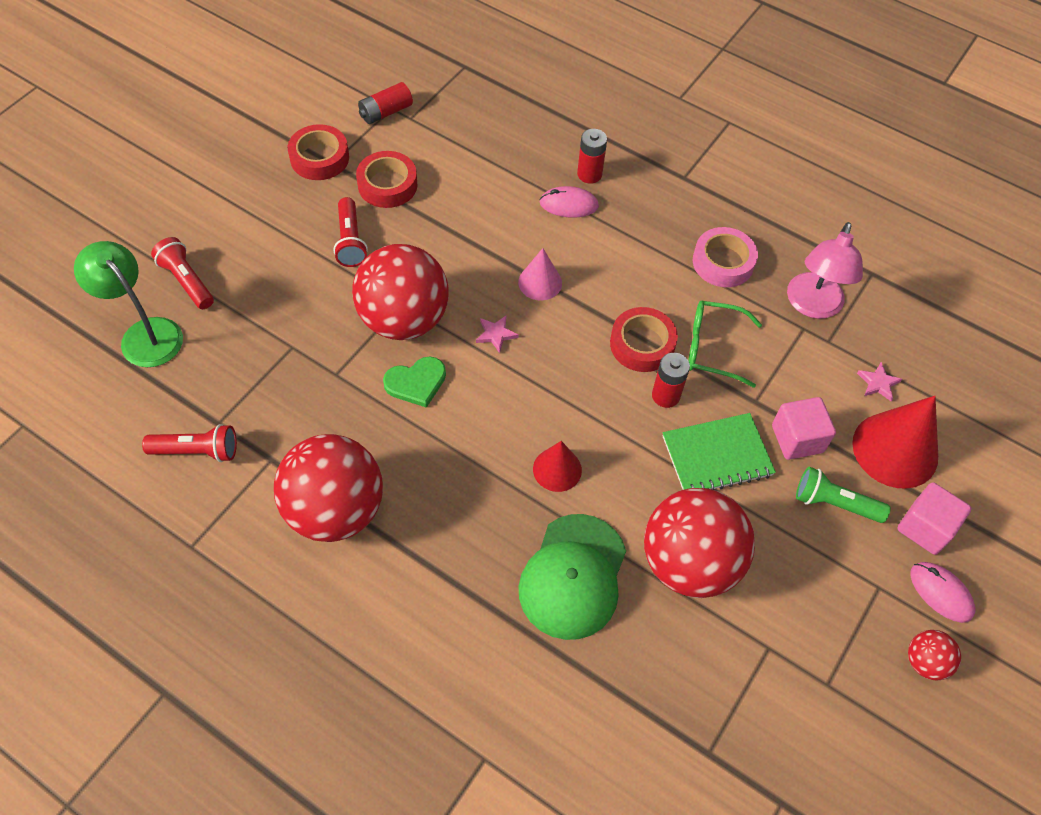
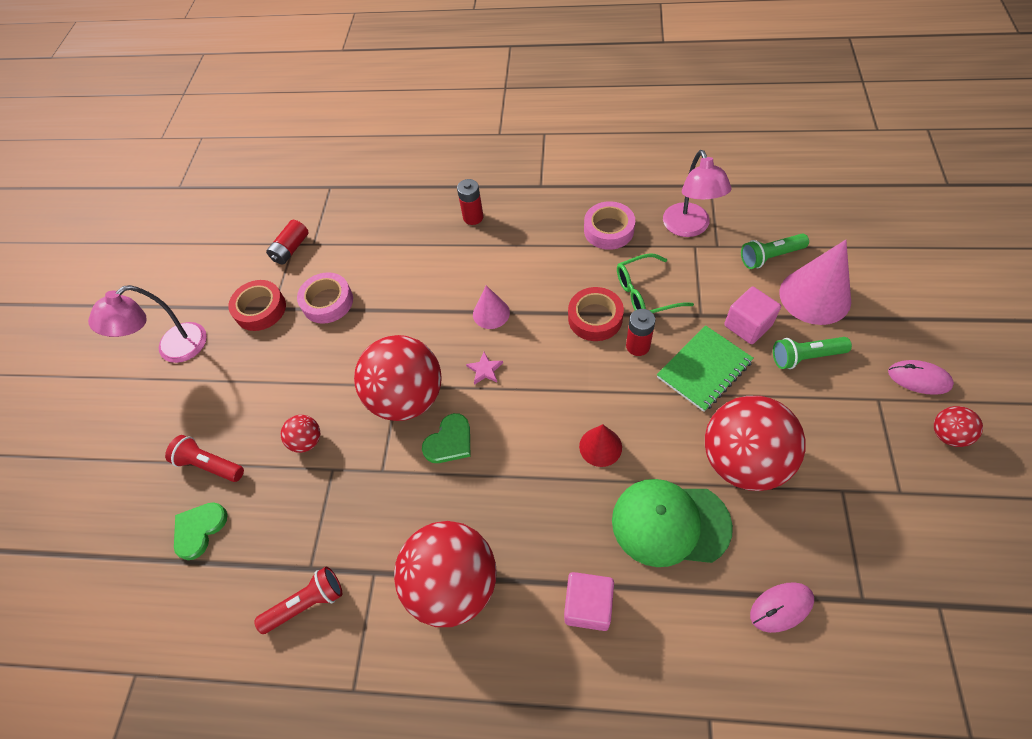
camera: 20 degrees left, 0 degrees up
green lamp [74,241,183,367] -> green heart [174,502,228,560]
red flashlight [333,197,368,267] -> none
red tape [356,151,418,208] -> pink tape [297,272,353,324]
green cap [518,514,626,640] -> green cap turned 105 degrees clockwise [612,479,733,567]
pink mouse [539,186,599,218] -> pink mouse moved to [750,582,814,633]
red cone [852,396,938,489] -> pink cone [780,240,851,325]
pink star [857,362,902,402] -> green flashlight [741,234,809,269]
pink cube [897,482,972,555] -> pink cube moved to [564,572,614,631]
none -> pink lamp [88,285,207,363]
none -> red ball [281,415,320,453]

